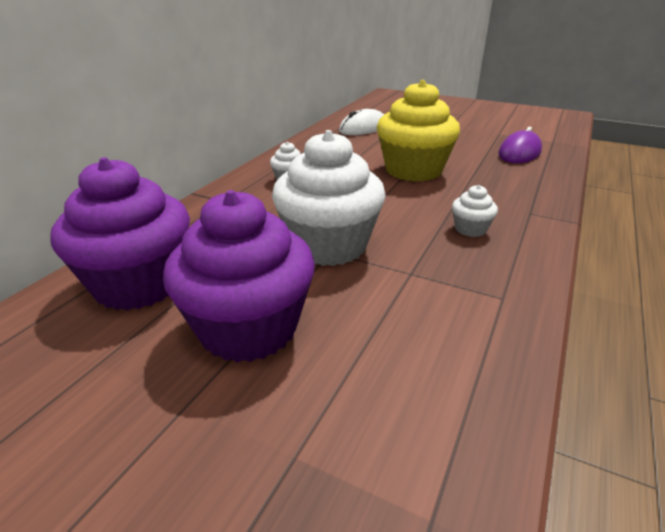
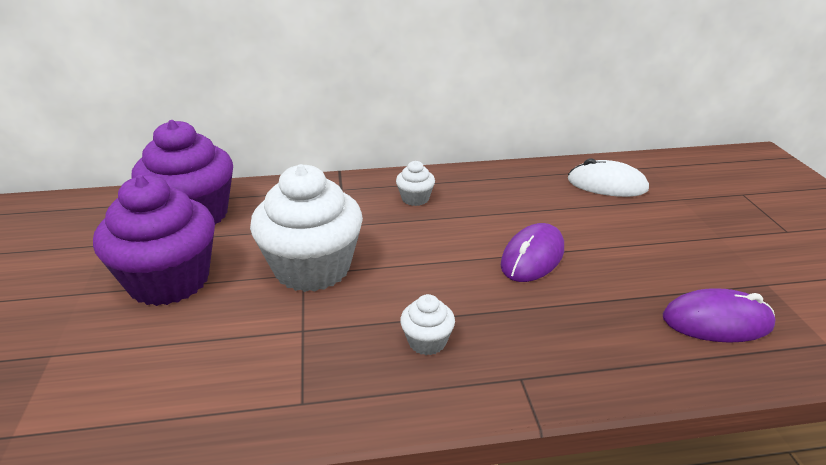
camera: 55 degrees right, 0 degrees up
yellow cupcake [377,80,460,182] -> purple mouse [501,223,564,282]

